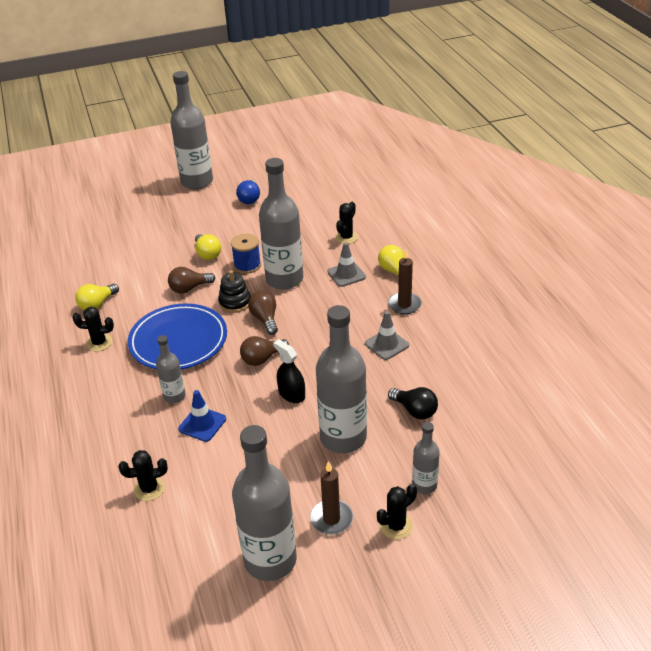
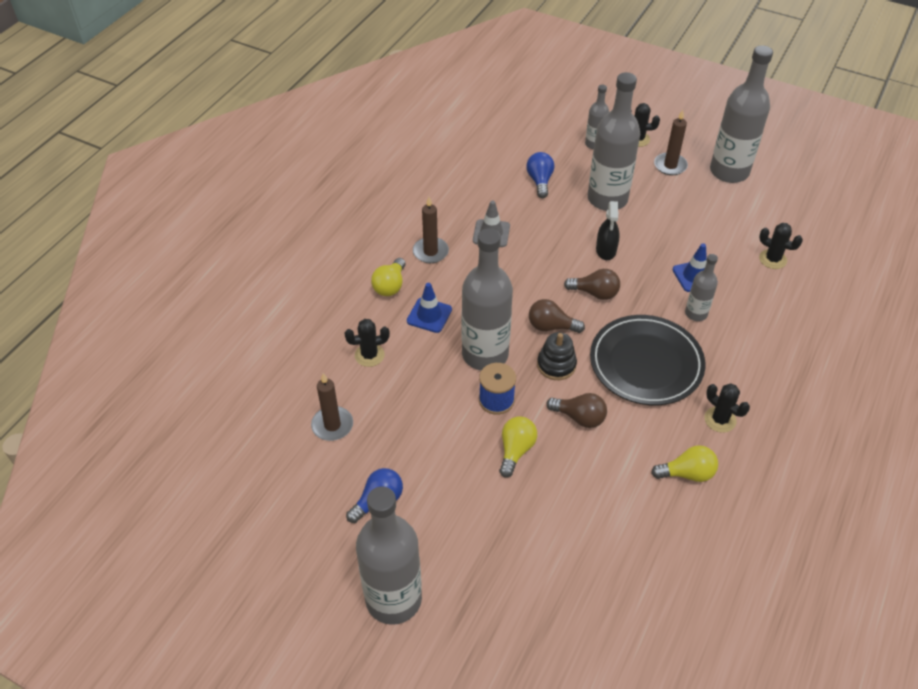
camera: 135 degrees left, 10 degrees up
blue plate [128,303,227,369] -> black plate [590,315,705,405]
brown light bulb [248,291,278,335] -> brown light bulb turned 75 degrees clockwise [529,299,585,333]
grey traffic cone [327,242,366,287] -> blue traffic cone [407,283,452,333]
black light bulb [388,387,438,419] -> blue light bulb [526,152,554,198]
none -> brown candle [311,373,353,441]

